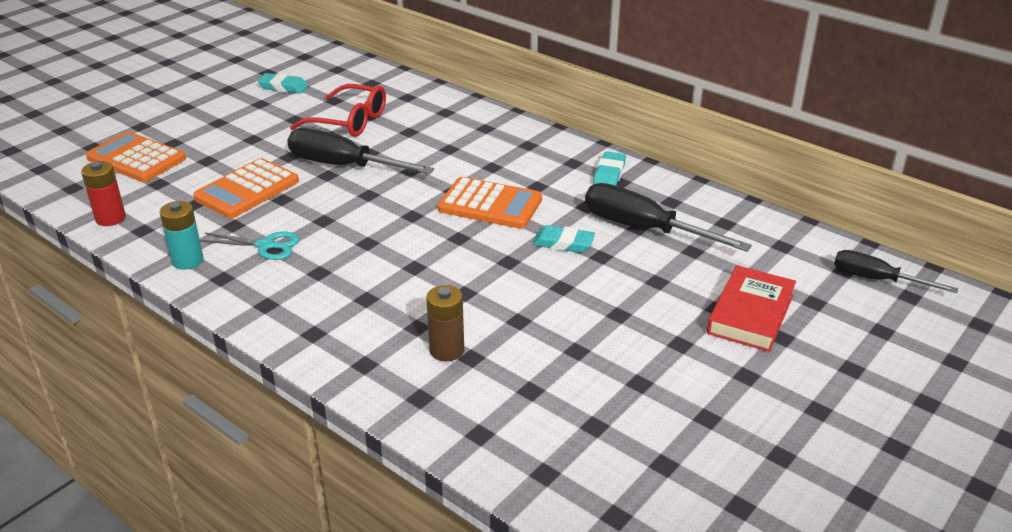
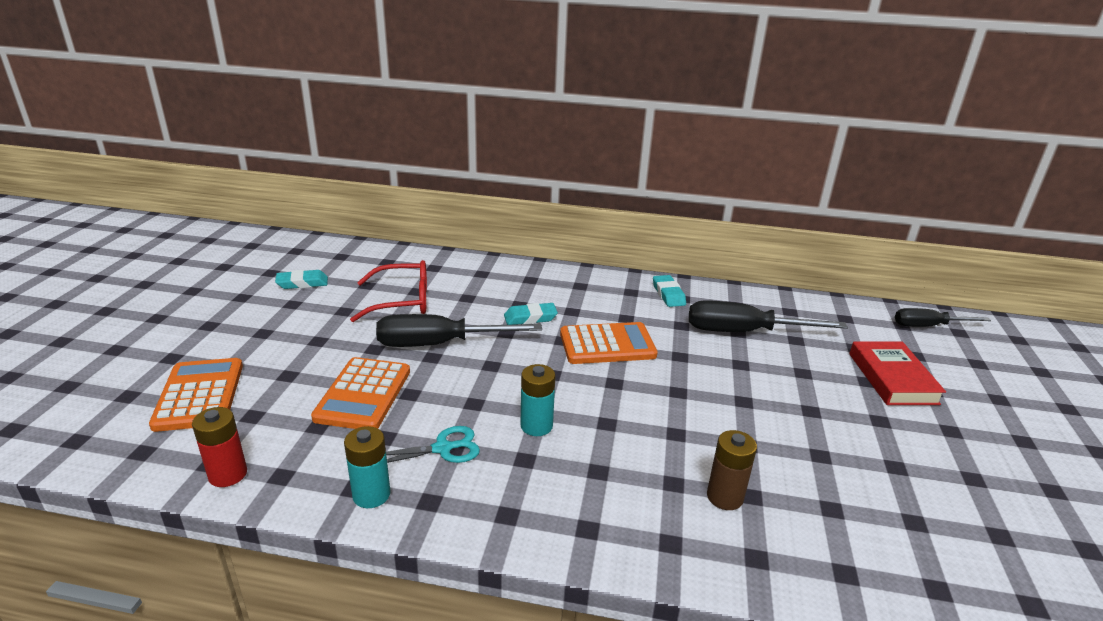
camera: 30 degrees left, 5 degrees down
orange calculator [86,131,186,182] -> orange calculator turned 75 degrees clockwise [149,358,243,432]
turquoise eraser [532,225,595,253] -> turquoise eraser moved to [504,303,558,325]
none -> turquoise battery [520,364,555,436]

